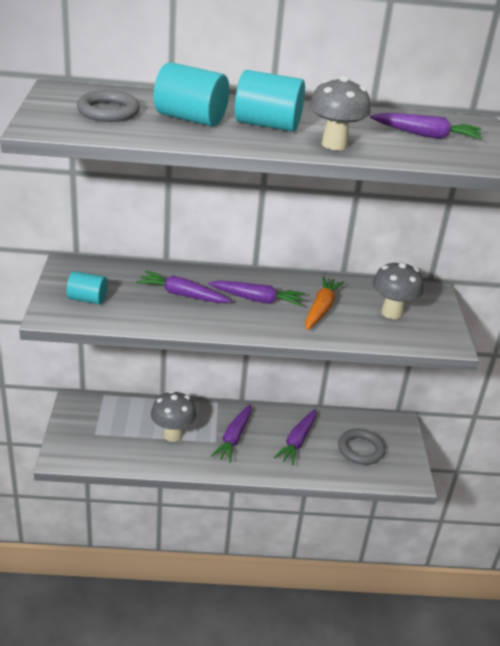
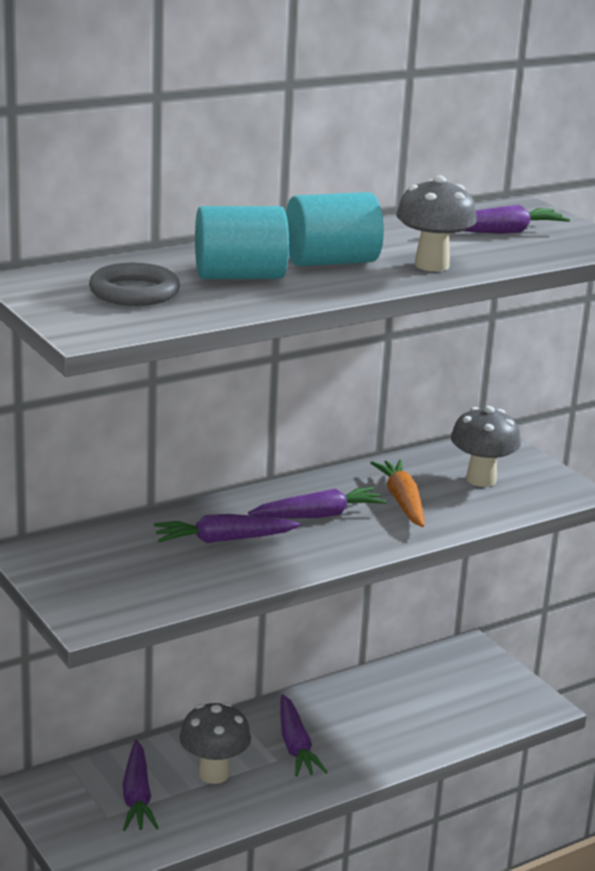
camera: 30 degrees left, 10 degrees down
turquoise cylinder [66,271,108,304] -> none
purple carrot [274,409,316,465] -> purple carrot moved to [123,740,158,831]
grey ring [338,429,385,465] -> none

